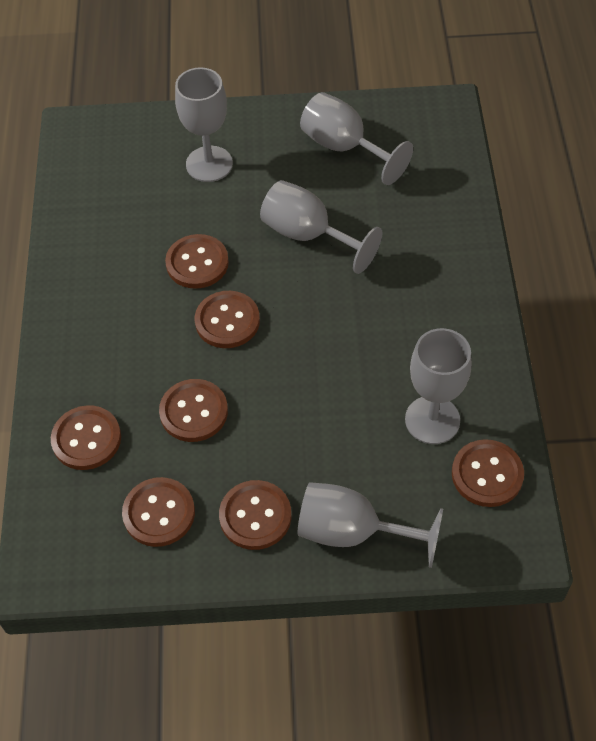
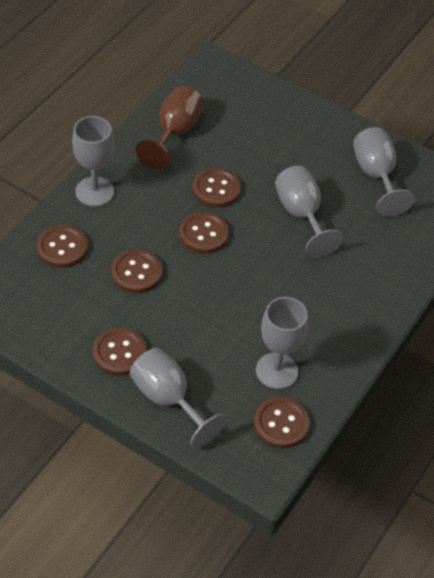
camera: 30 degrees right, 5 degrees down
brown button [122,477,195,547] -> none
grey goblet [175,67,233,182] -> grey goblet moved to [72,116,114,207]
none -> brown goblet [136,86,204,170]

